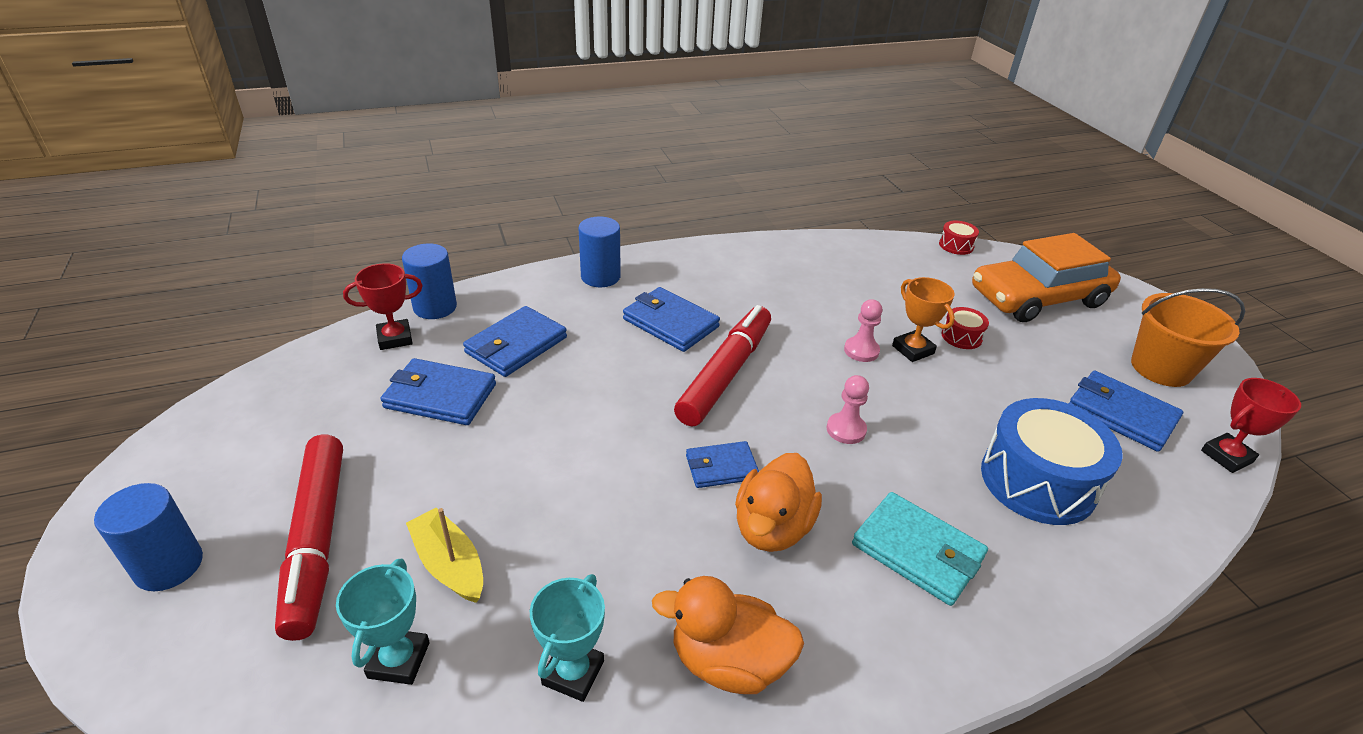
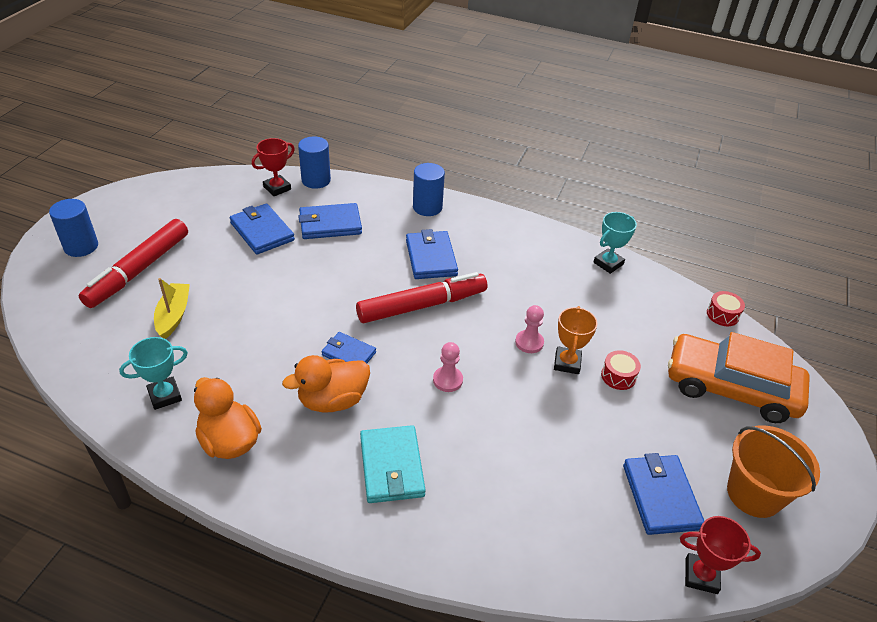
camera: 40 degrees right, 5 degrees up
turquoise trophy [336,559,430,685] -> turquoise trophy moved to [593,212,637,274]
red trophy [343,263,423,350] -> red trophy turned 60 degrees counterclockwise [252,138,295,196]
blue drum [981,398,1123,525] -> none

